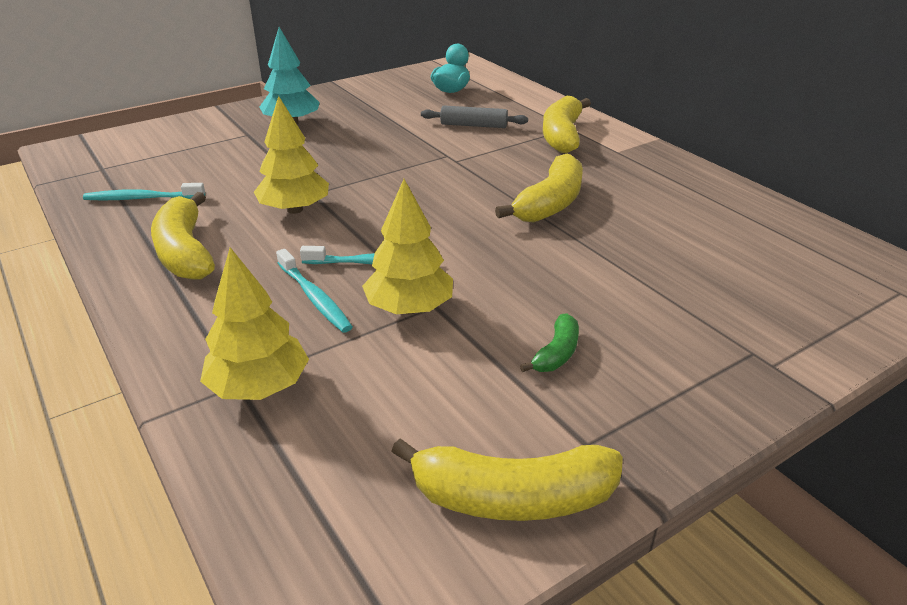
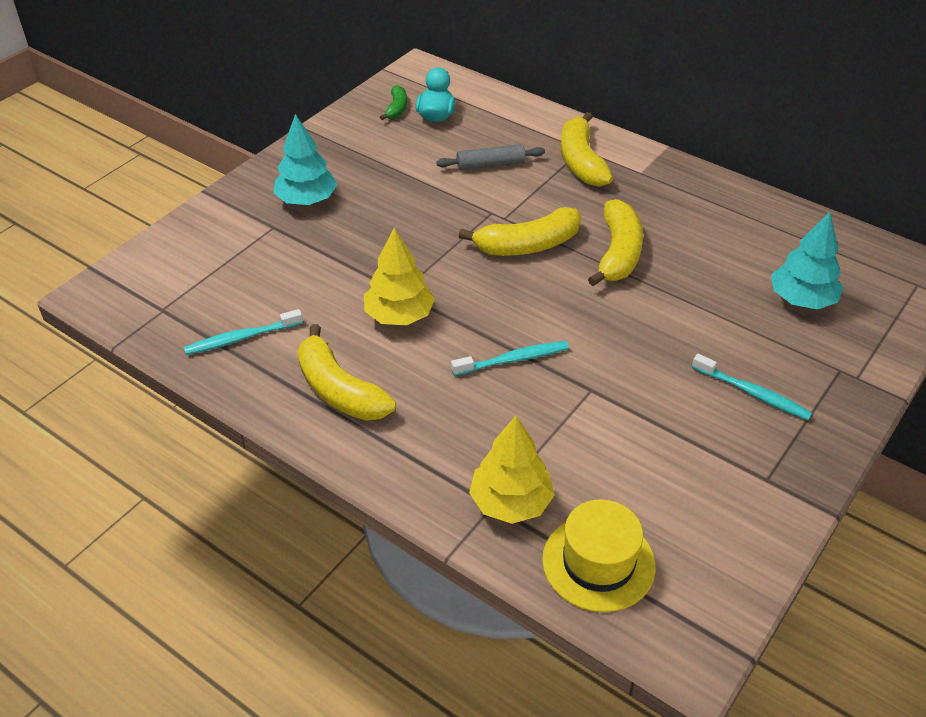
camera: 20 degrees left, 10 degrees up
turquoise toothbrush [276,249,353,333] -> turquoise toothbrush moved to [692,354,812,420]
yellow tree [362,179,453,314] -> none
yellow banana [391,438,623,521] -> yellow banana moved to [459,207,581,256]
green banana [520,313,579,372] -> green banana moved to [380,85,407,120]
none -> yellow hat [542,499,656,612]
none -> turquoise tree [771,212,844,310]

